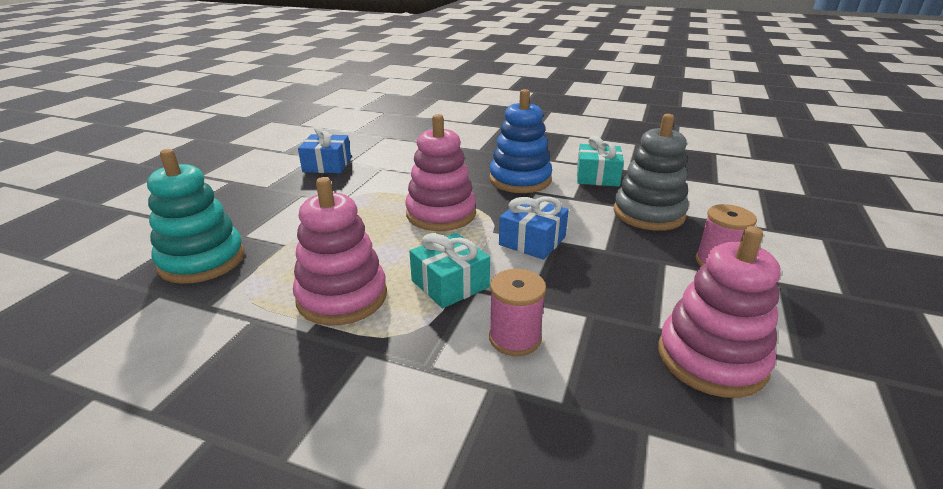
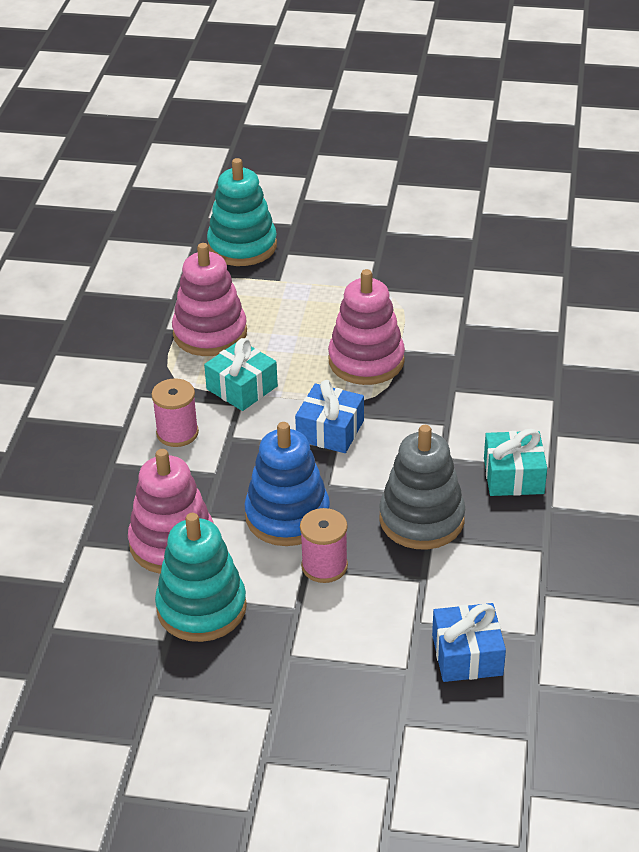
camera: 80 degrees right, 10 degrees up
blue gift [298,126,351,173] -> blue gift moved to [432,603,506,682]
blue stacking toy [489,89,552,193] -> blue stacking toy moved to [244,422,330,546]
none -> turquoise stacking toy [155,513,247,642]

